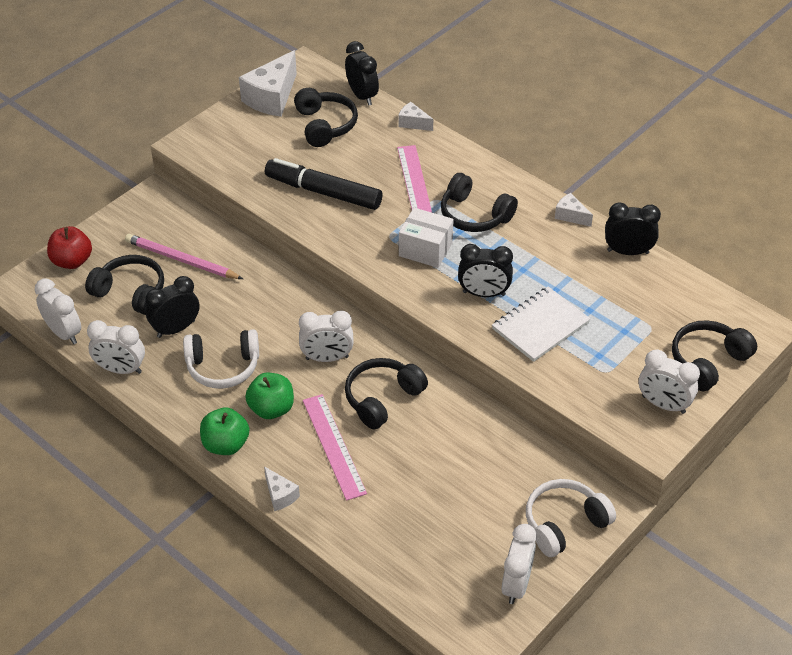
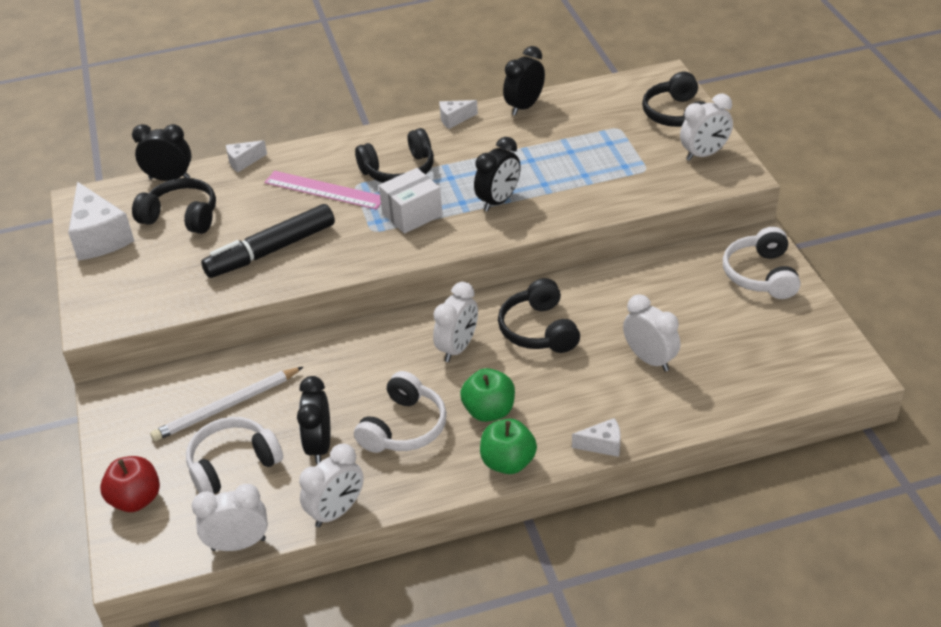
camera: 55 degrees left, 5 degrees down
black headphones [85,255,164,315] -> white headphones [186,417,283,494]
pink pencil [125,234,243,279] -> white pencil [150,367,303,441]
pink ruler [303,394,367,501] -> none
white notebook [492,286,591,362] -> none
white clock [502,524,537,604] -> white clock moved to [623,294,680,372]

